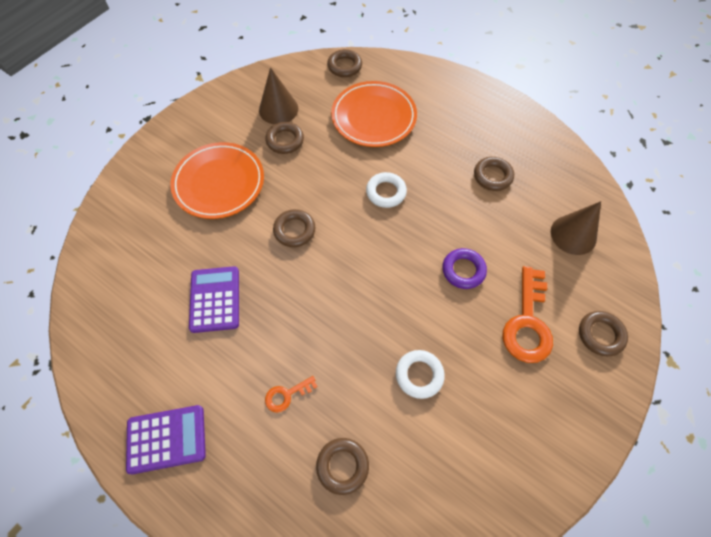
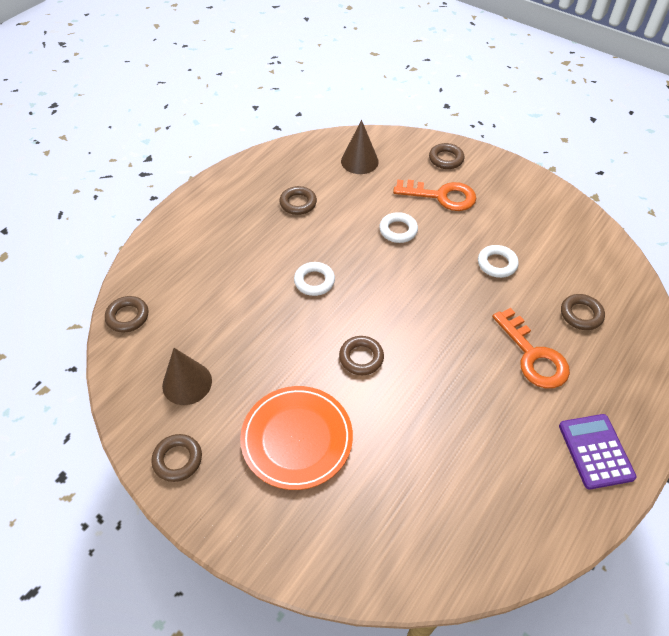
camera: 90 degrees left, 10 degrees down
purple calculator [189,266,239,333] -> none
brown ring [265,122,304,154] -> brown ring moved to [151,434,202,482]
orange key [265,376,318,413] -> orange key [492,308,570,388], size x2.03
orange plate [331,81,417,147] -> none
purple ring [443,248,487,289] -> white ring [379,212,418,243]

